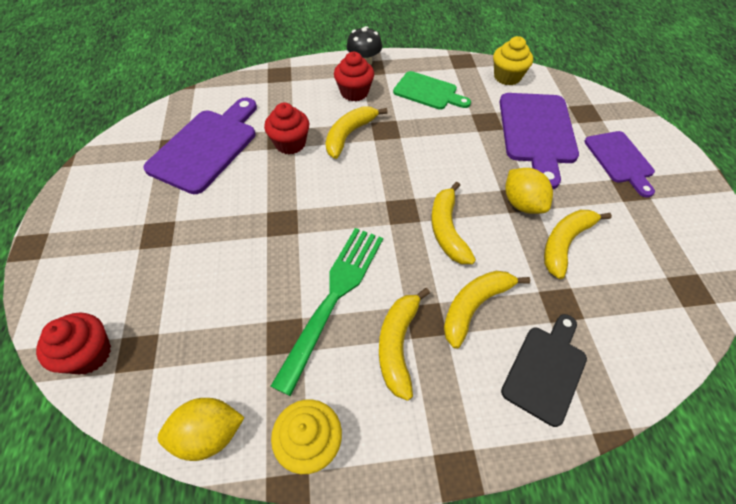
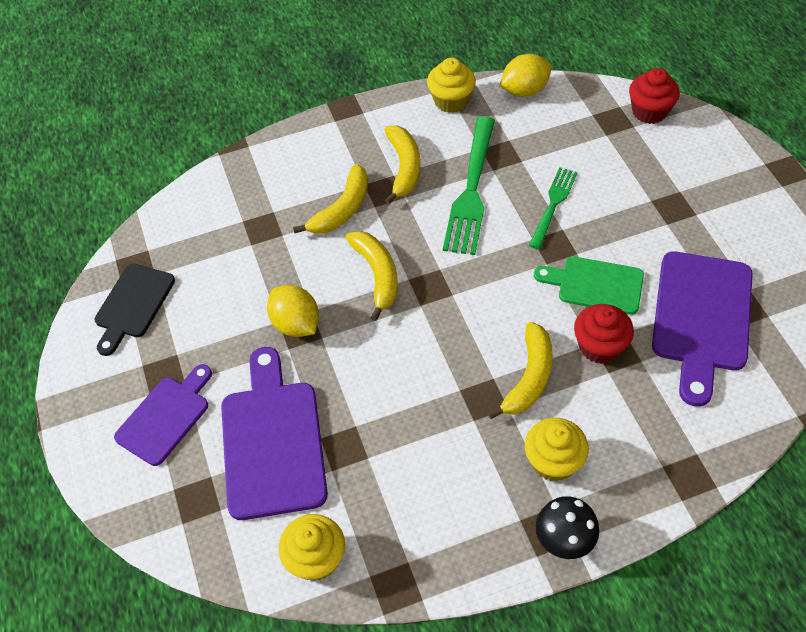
camera: 170 degrees right, 0 degrees up
red cupcake [334,52,374,101] -> yellow cupcake [525,418,589,482]
green cutting board [393,71,471,110] -> green cutting board moved to [534,256,644,315]
black cutting board [501,314,587,427] -> black cutting board moved to [95,264,175,356]
yellow banana [544,210,612,279] -> none
purple cutting board [585,131,655,198] -> purple cutting board turned 60 degrees clockwise [114,364,212,466]
none -> green fork [529,167,577,249]

